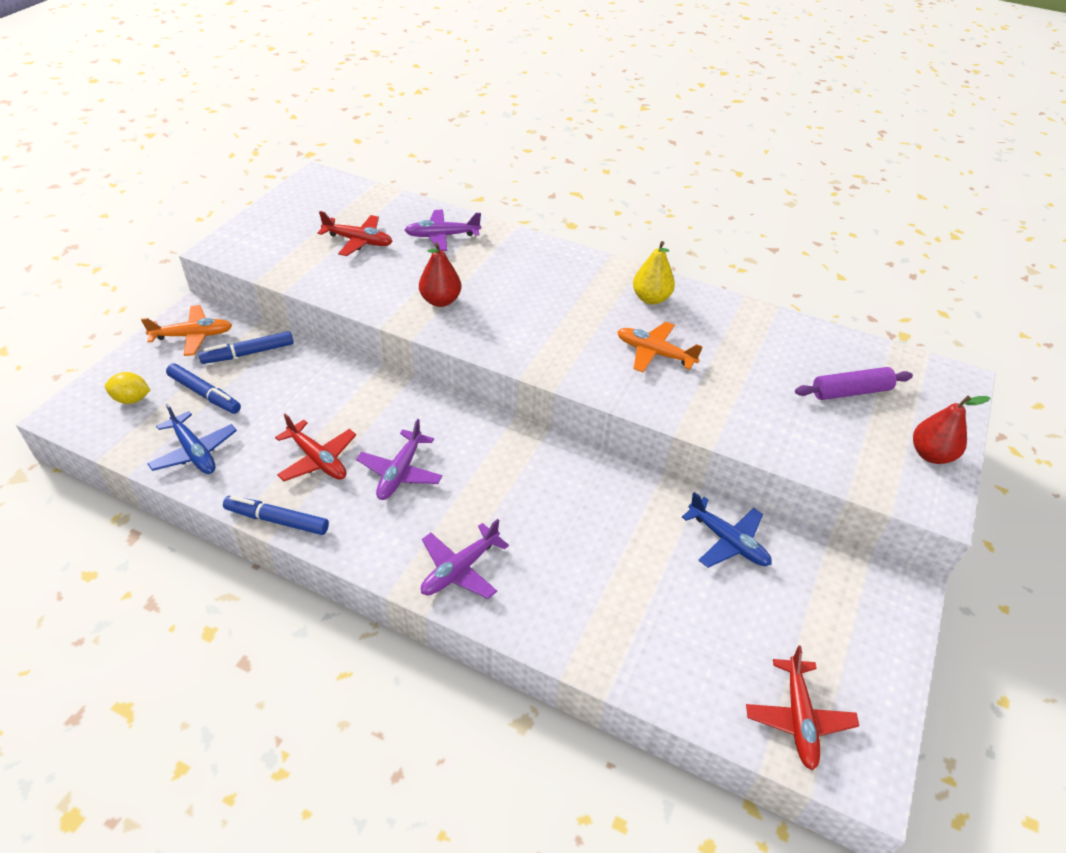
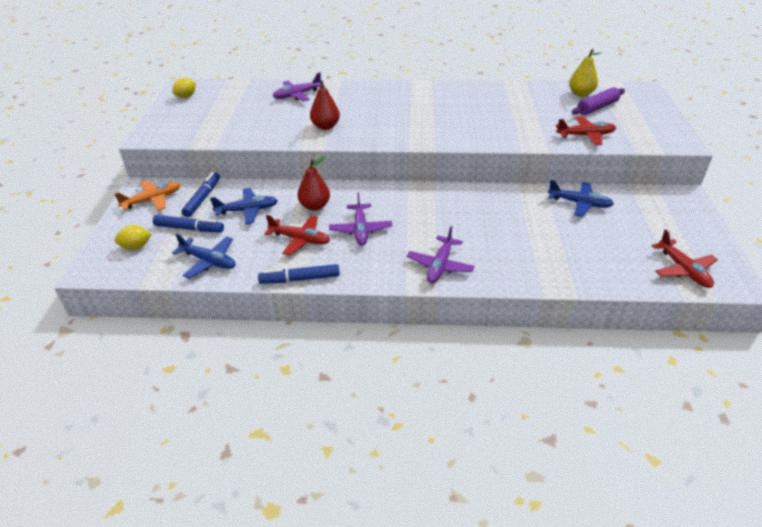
camera: 20 degrees left, 5 degrees down
blue marker [198,331,294,364] -> blue marker turned 150 degrees clockwise [181,172,220,217]
red plane [317,211,393,256] -> red plane moved to [556,116,616,145]
orange plane [617,322,703,372] -> none
yellow pear [633,241,675,304] -> yellow pear moved to [569,49,602,97]
red pear [913,395,990,464] -> red pear moved to [297,156,330,211]
none -> yellow lemon [172,78,196,98]
none -> blue plane [210,188,278,224]

